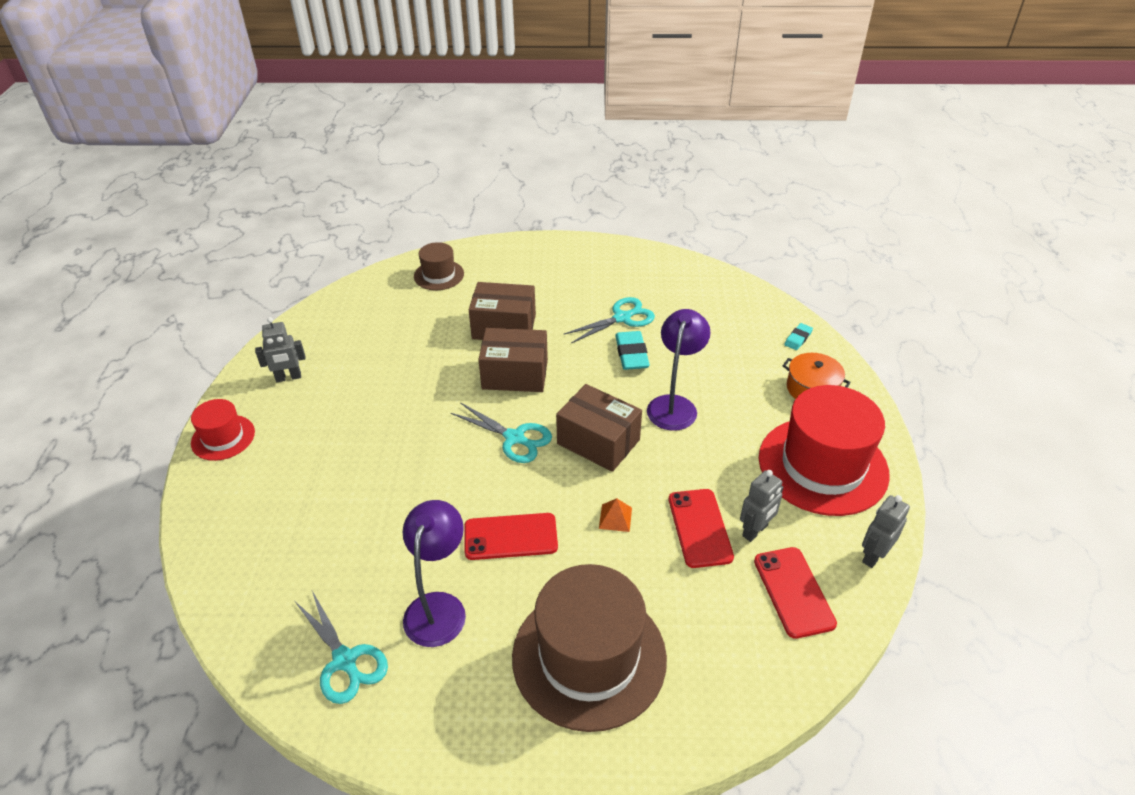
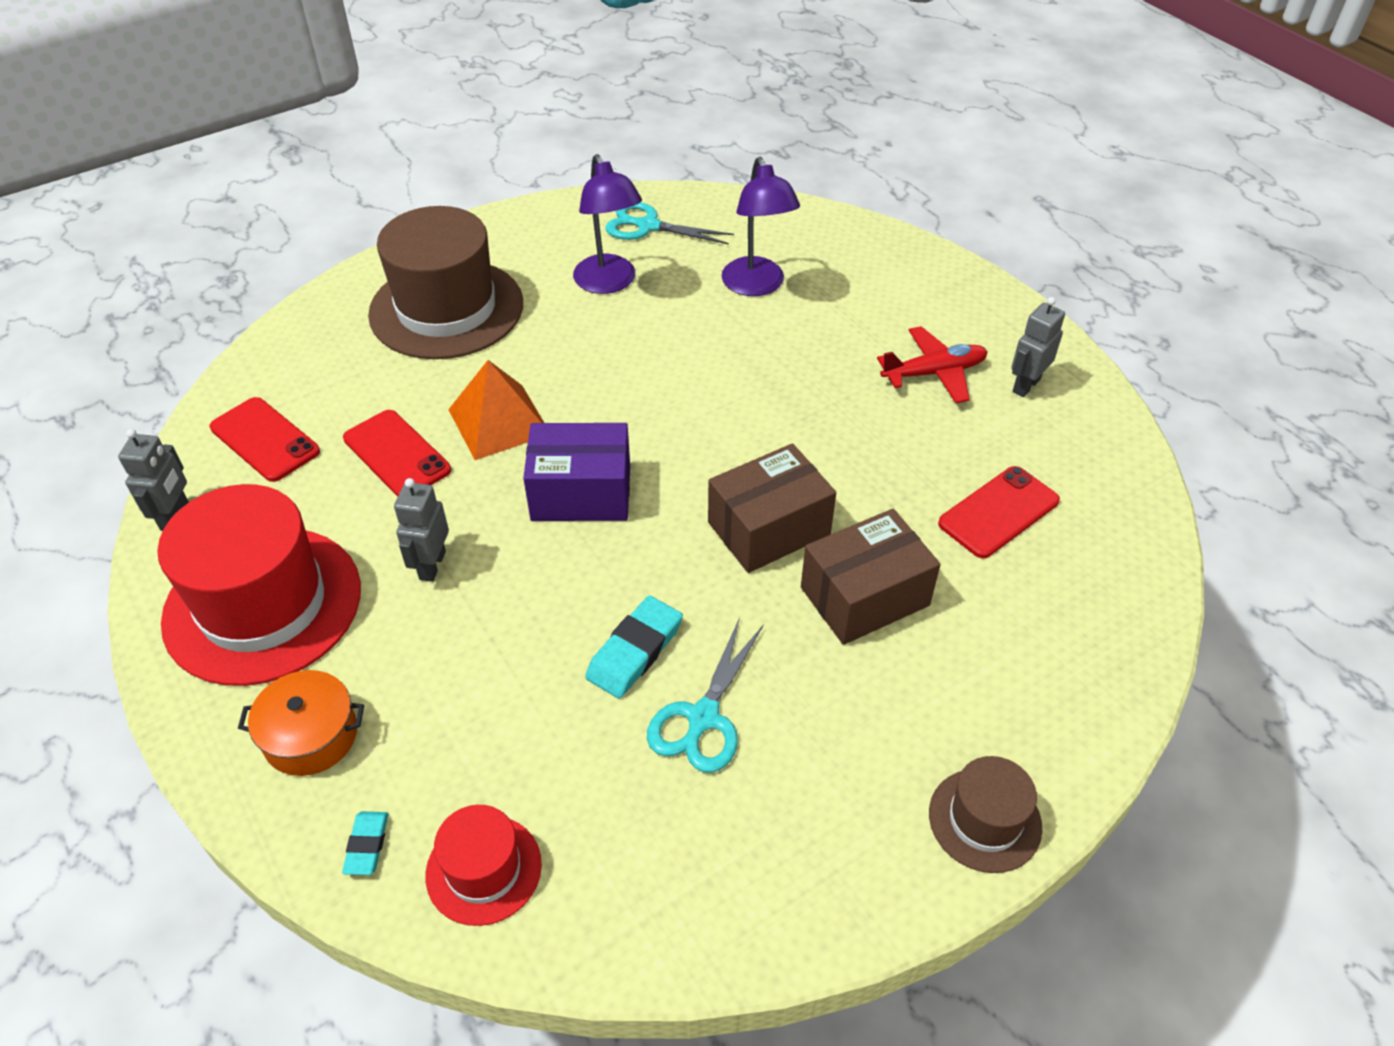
camera: 145 degrees right, 5 degrees up
red hat [191,399,255,461] -> red hat moved to [425,805,542,926]
brown hat [414,242,464,290] -> brown hat moved to [929,756,1042,873]
turquoise scissors [451,402,552,463] -> none
red phone [464,513,558,560] -> red phone moved to [938,466,1060,558]
brown box [556,384,642,472] -> purple box [523,423,630,521]
orange pyramid [599,498,632,532] -> orange pyramid [448,360,544,460], size x2.08
turquoise eraser [615,331,650,370] -> turquoise eraser turned 75 degrees clockwise [585,596,683,699]
purple lamp [647,309,711,431] -> purple lamp moved to [722,157,800,296]
grey robot [740,470,783,542] -> grey robot moved to [394,478,449,582]
none -> red plane [877,326,988,403]

